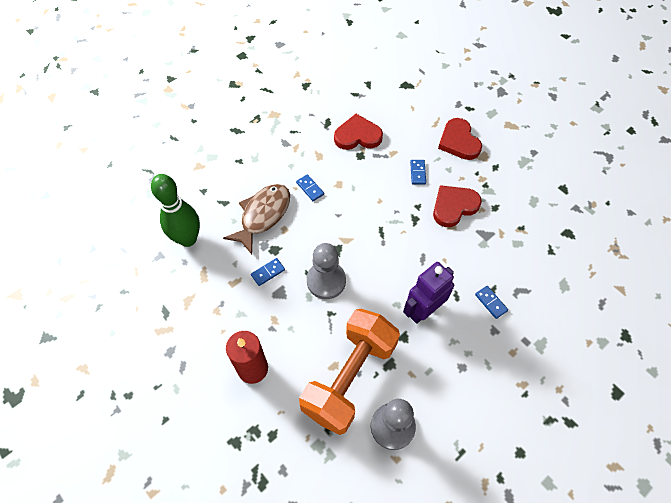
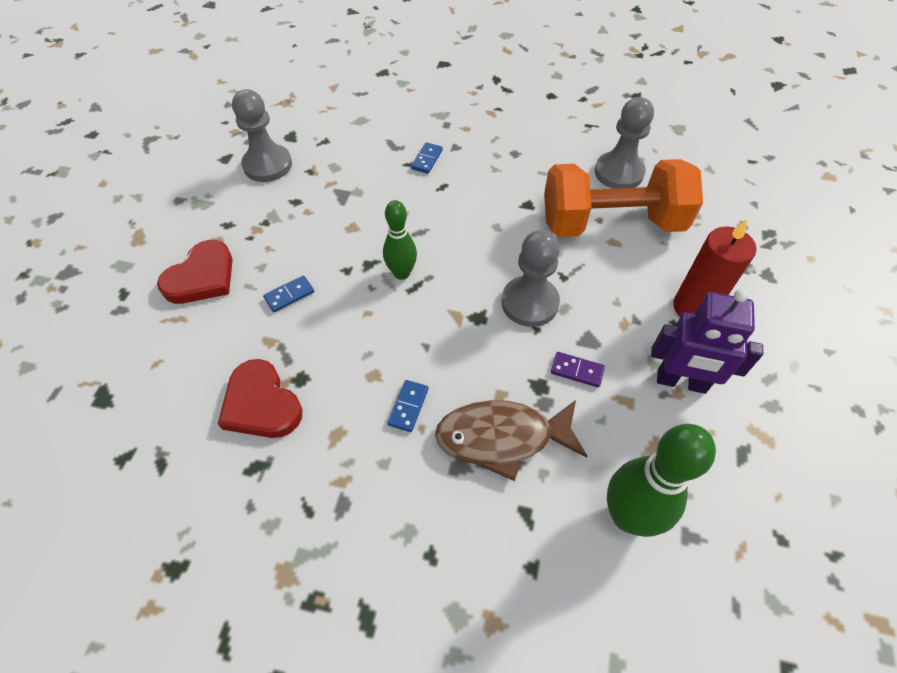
camera: 125 degrees left, 5 degrees down
blue domino [251,258,285,286] -> purple domino [551,352,605,388]
purple robot [403,262,454,324] -> purple robot moved to [651,289,763,394]
red heart [433,185,482,227] -> none
none -> grey pawn [232,89,292,182]
none -> green bowling pin [383,200,417,280]

